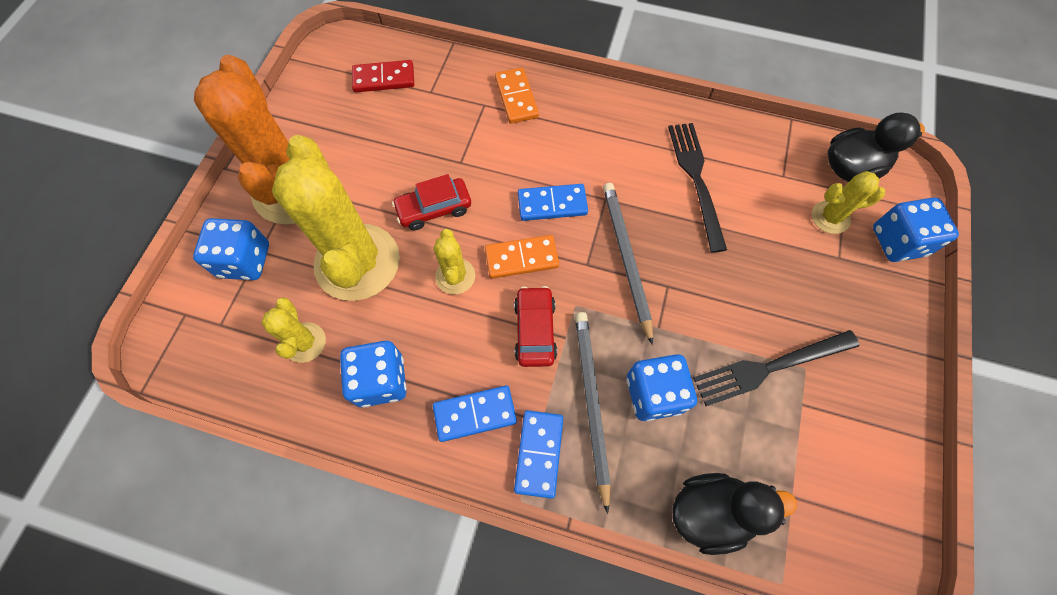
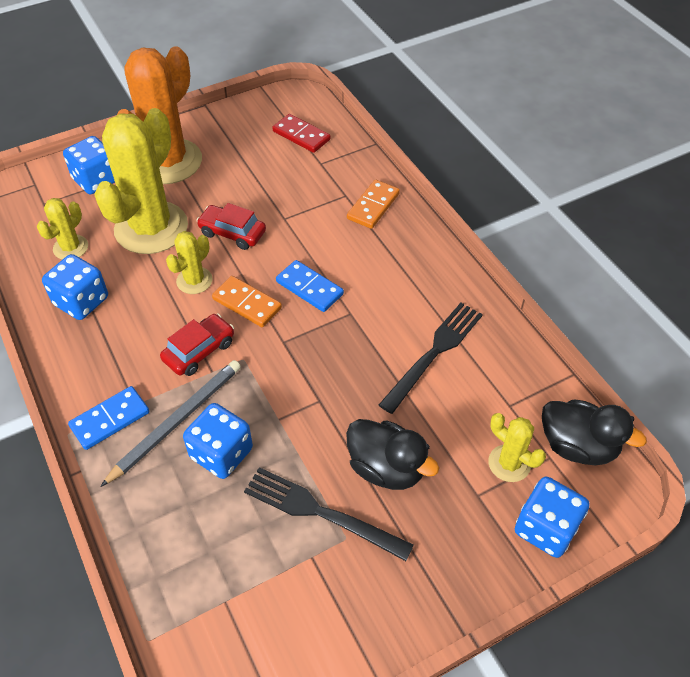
camera: 45 degrees right, 15 degrees down
blue domino [433,385,517,442] -> none
grey pencil [603,183,653,345] -> none
black duck [672,473,797,555] -> black duck moved to [346,419,439,490]

